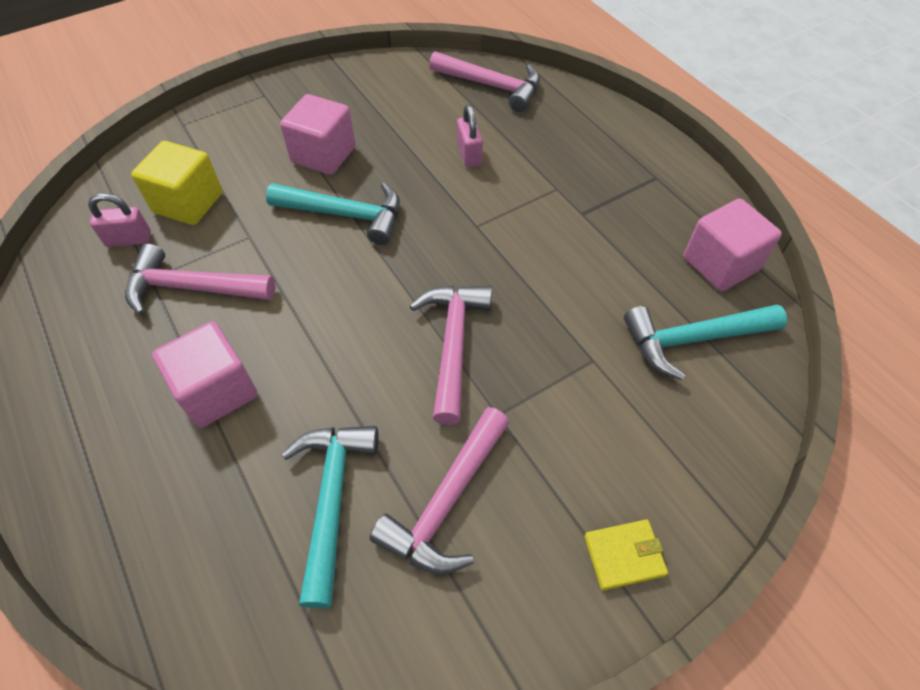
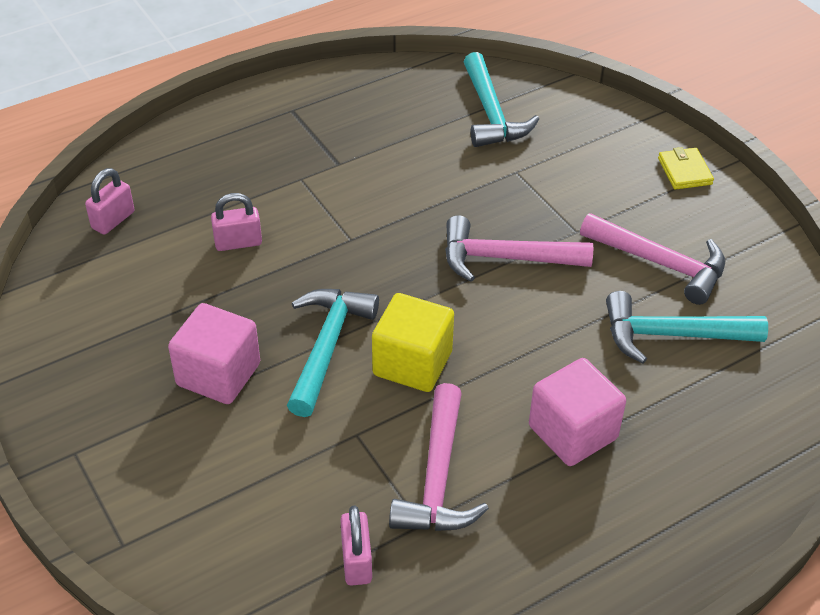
camera: 90 degrees left, 10 degrees down
yellow cube [131,141,222,225] -> yellow cube moved to [372,293,454,392]
pink hammer [429,51,540,112] -> pink padlock [85,168,134,235]
pink cube [684,198,782,291] -> none

